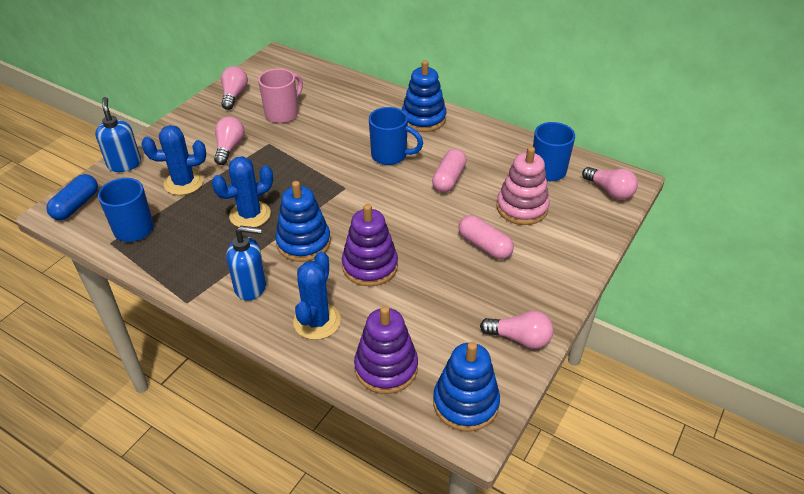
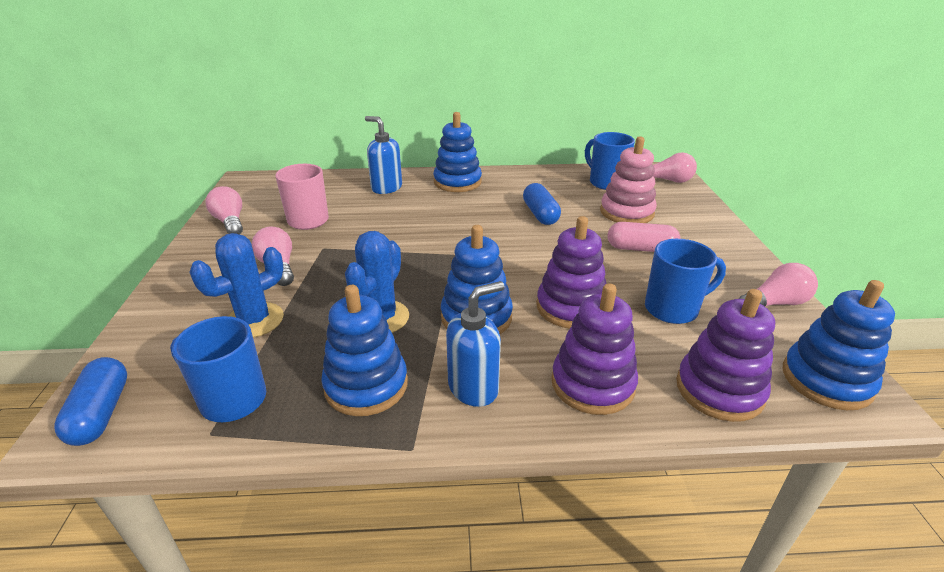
camera: 35 degrees left, 10 degrees down
blue soap dispenser [95,97,141,172] -> blue soap dispenser moved to [365,116,402,194]
blue cactus [293,251,341,340] -> purple stacking toy [551,283,638,415]
blue mug [369,107,423,165] -> blue mug moved to [645,239,726,324]
pink capsule [432,149,467,193] -> blue capsule [523,183,561,225]
none -> blue stacking toy [321,285,408,416]

